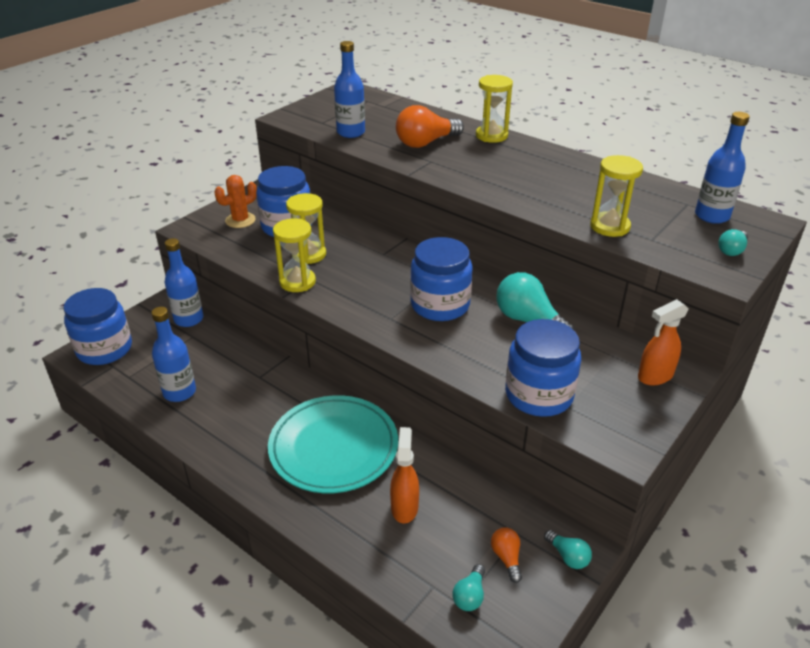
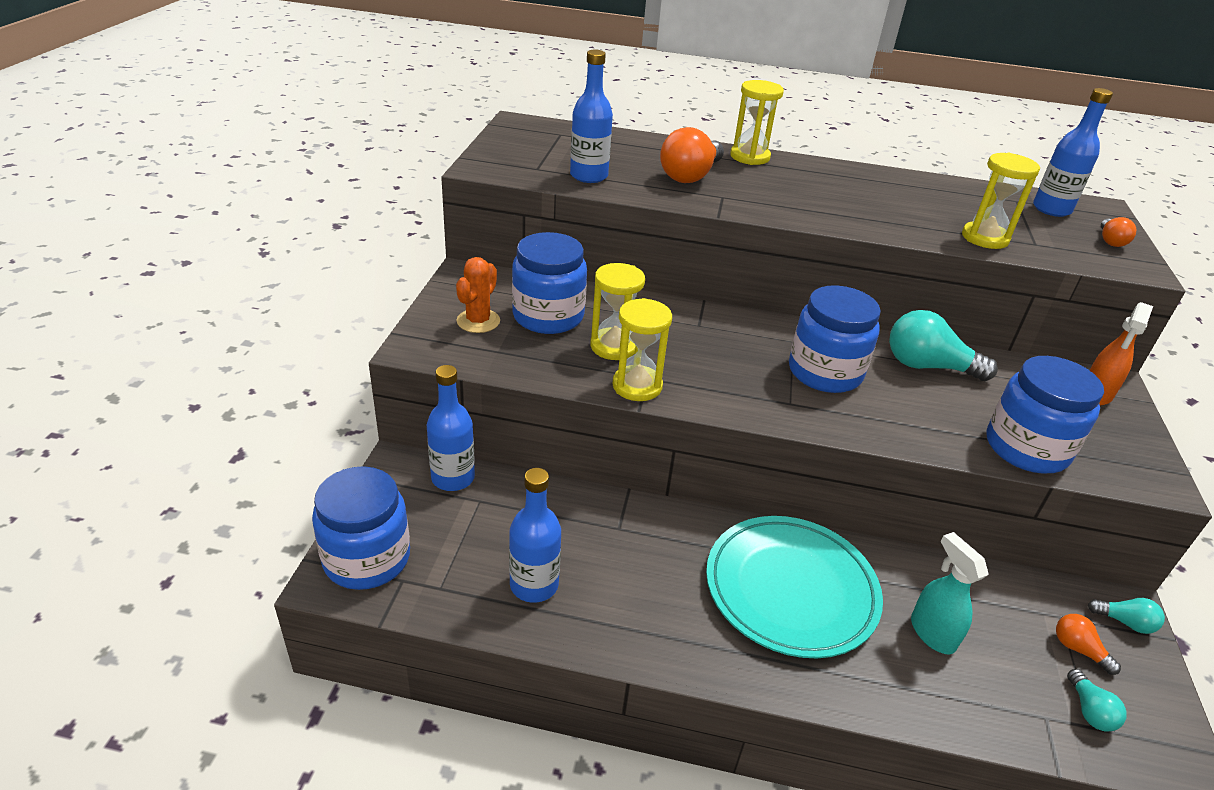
camera: 30 degrees left, 0 degrees up
orange spray bottle [390,427,419,523] -> turquoise spray bottle [911,532,989,654]
turquoise light bulb [718,229,748,256] -> orange light bulb [1101,217,1136,247]

